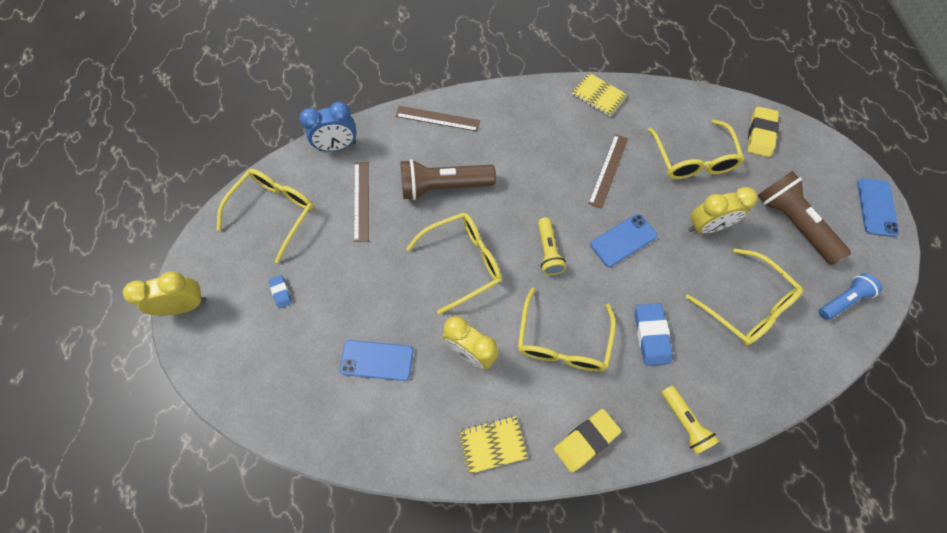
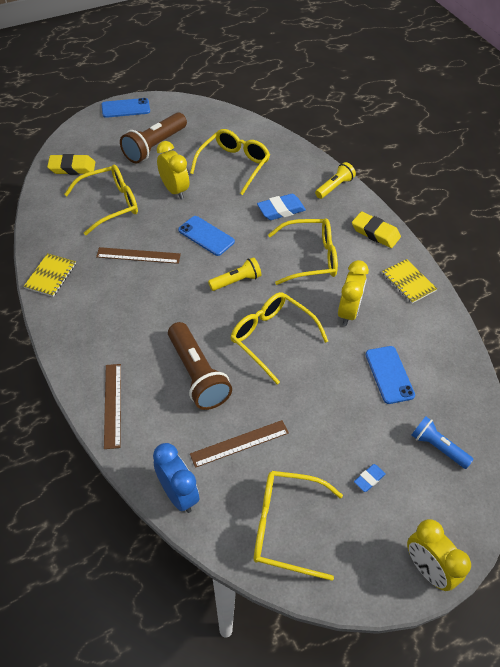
camera: 110 degrees left, 15 degrees down
blue flashlight [818,273,882,320] -> blue flashlight moved to [412,416,474,469]

